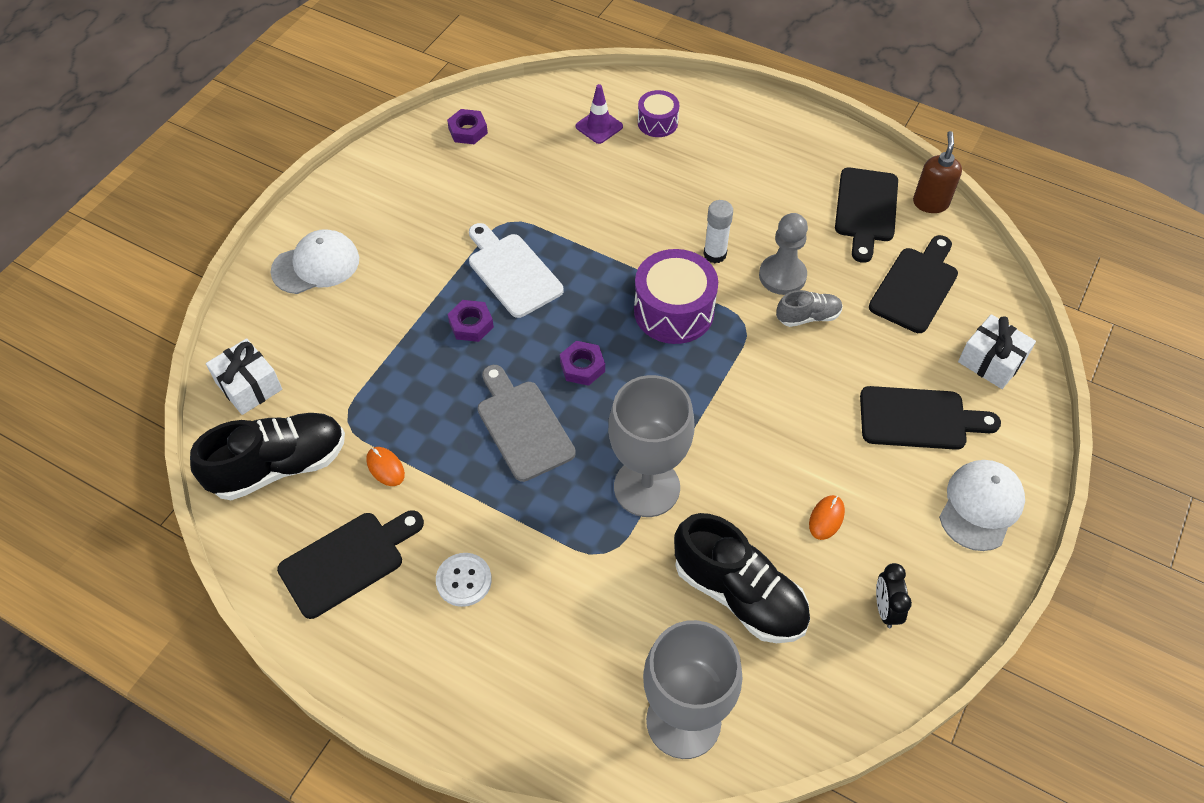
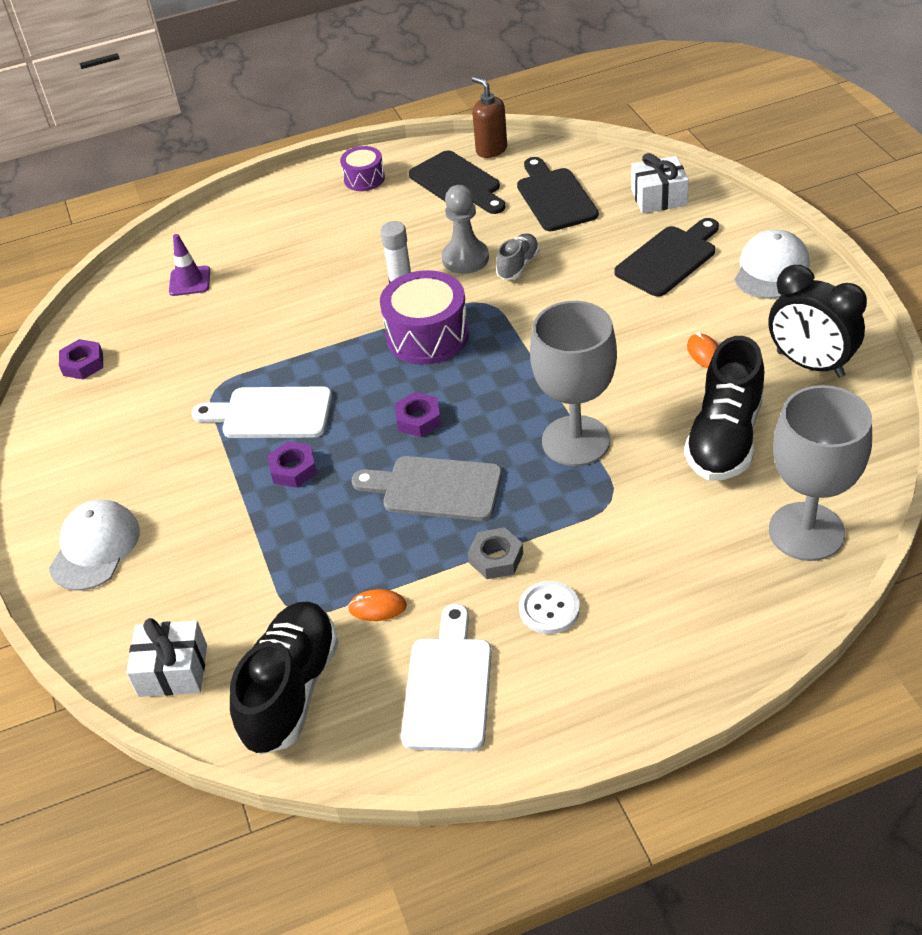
camera: 45 degrees left, 10 degrees down
black cutting board [277,510,424,619] -> white cutting board [401,603,492,752]
purple drum [638,90,679,137] -> purple drum moved to [340,146,385,191]
black shoe [674,513,810,643] -> black shoe turned 120 degrees clockwise [684,336,764,481]
black clock [876,563,912,628] -> black clock [768,265,867,378], size x1.89
white cap [939,460,1025,551] -> white cap turned 45 degrees clockwise [734,229,810,299]
none -> grey nut [468,527,523,579]

